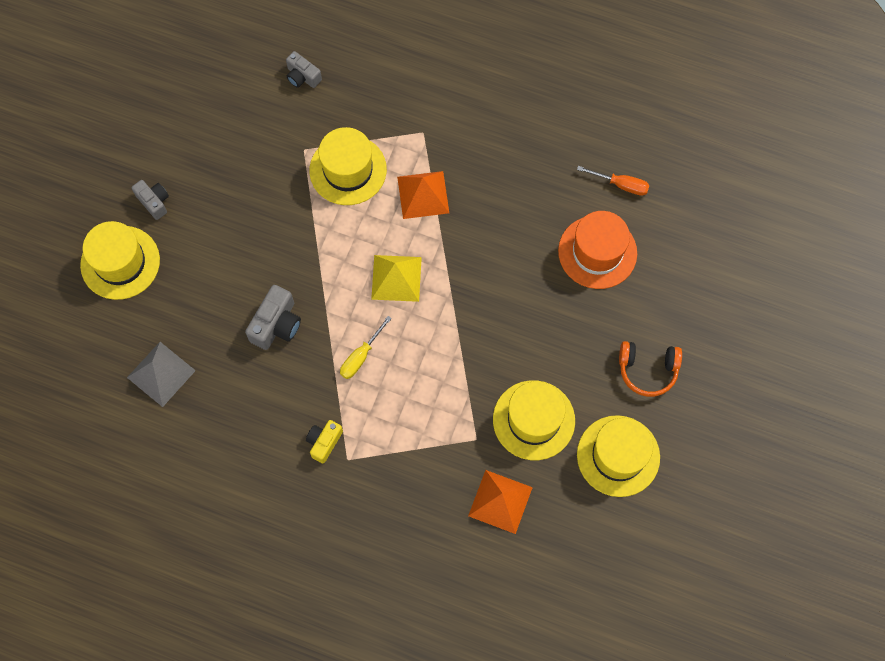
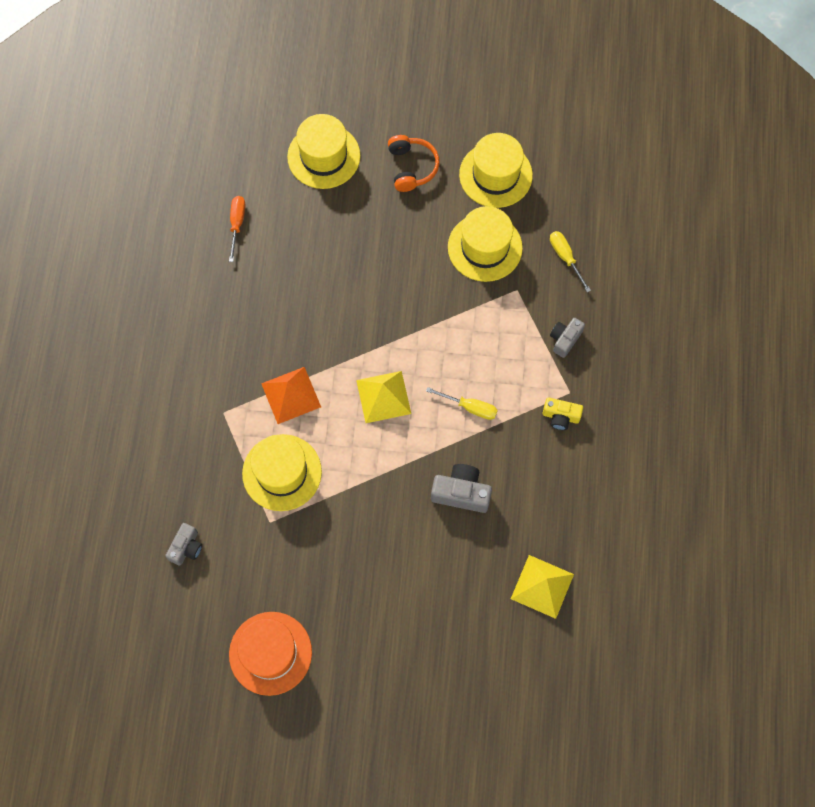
camera: 105 degrees left, 0 degrees up
yellow hat [80,221,160,300] -> yellow hat moved to [287,114,360,189]
grey pyramid [127,342,196,407] -> yellow pyramid [511,555,574,619]
grey camera [132,180,169,220] -> grey camera moved to [550,318,585,358]
orange pyramid [468,470,533,534] -> yellow screwdriver [550,231,591,292]
orange hat [558,211,637,289] -> orange hat moved to [229,612,312,696]

